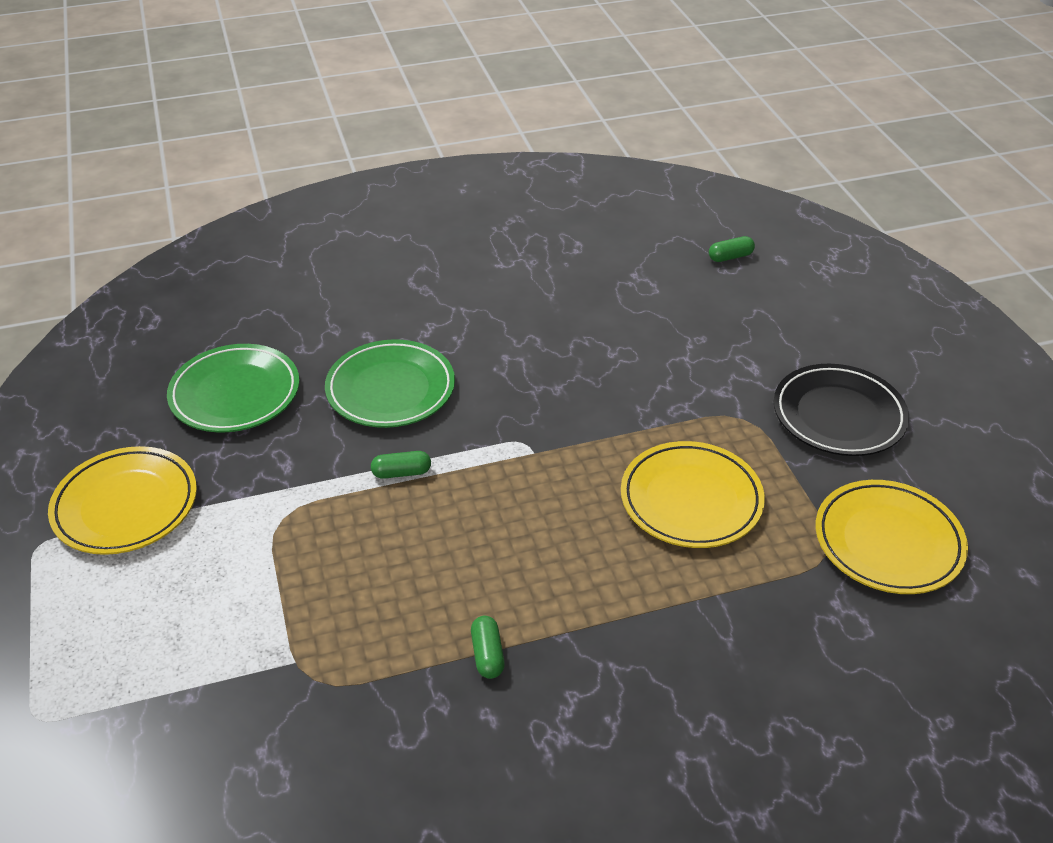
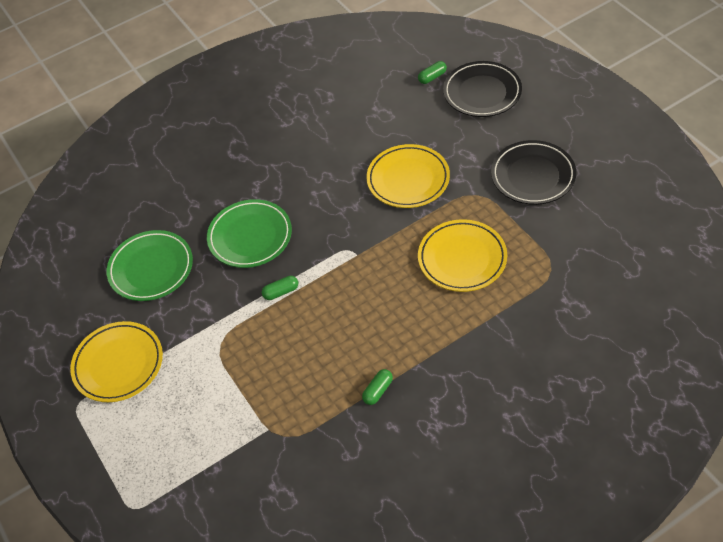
camera: 10 degrees left, 10 degrees up
green capsule [471,616,505,679] -> green capsule turned 60 degrees clockwise [362,369,393,405]
yellow plate [816,480,968,594] -> yellow plate moved to [366,144,450,208]
none -> black plate [443,61,522,117]

